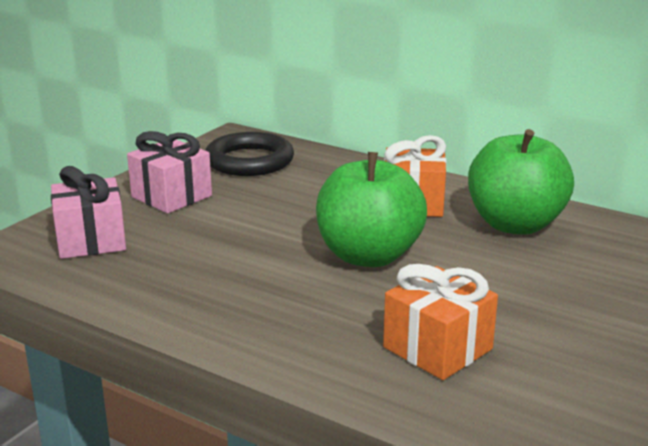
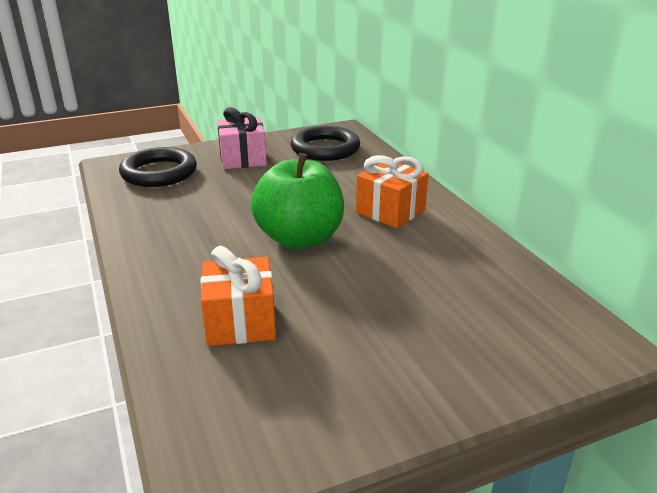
camera: 35 degrees right, 5 degrees up
pink gift [51,166,126,259] -> black ring [119,147,197,187]
green apple [468,129,574,235] -> none

